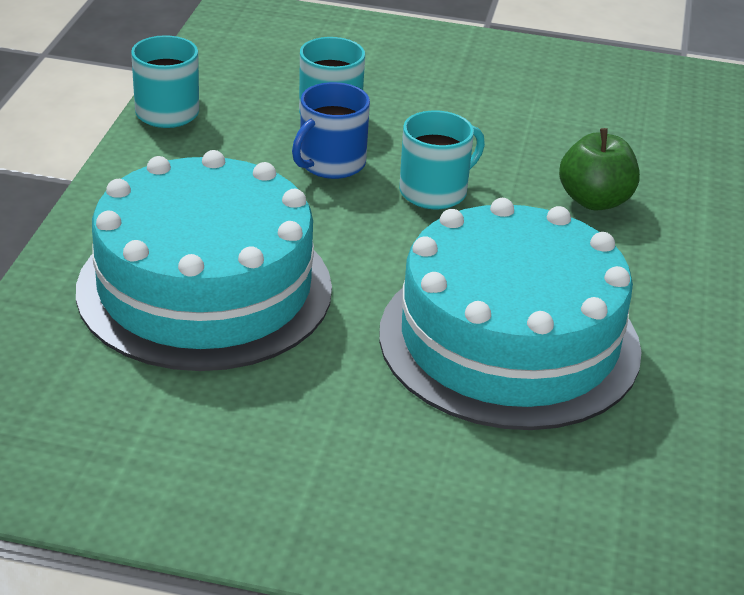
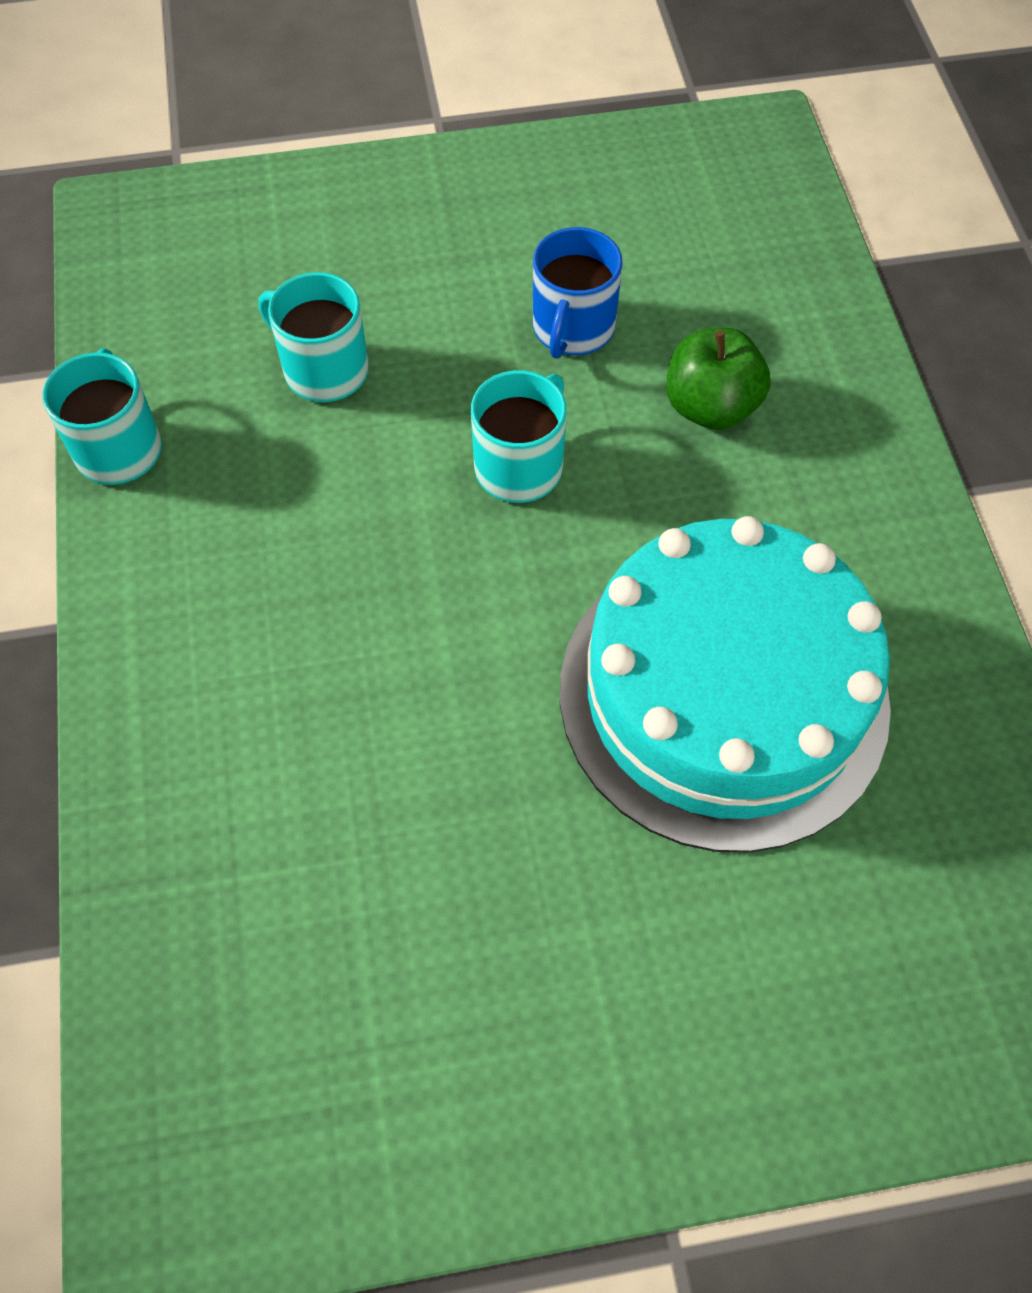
camera: 20 degrees left, 25 degrees up
turquoise cake [76,150,332,371] -> none
blue mug [292,82,370,179] -> blue mug moved to [533,227,623,359]

